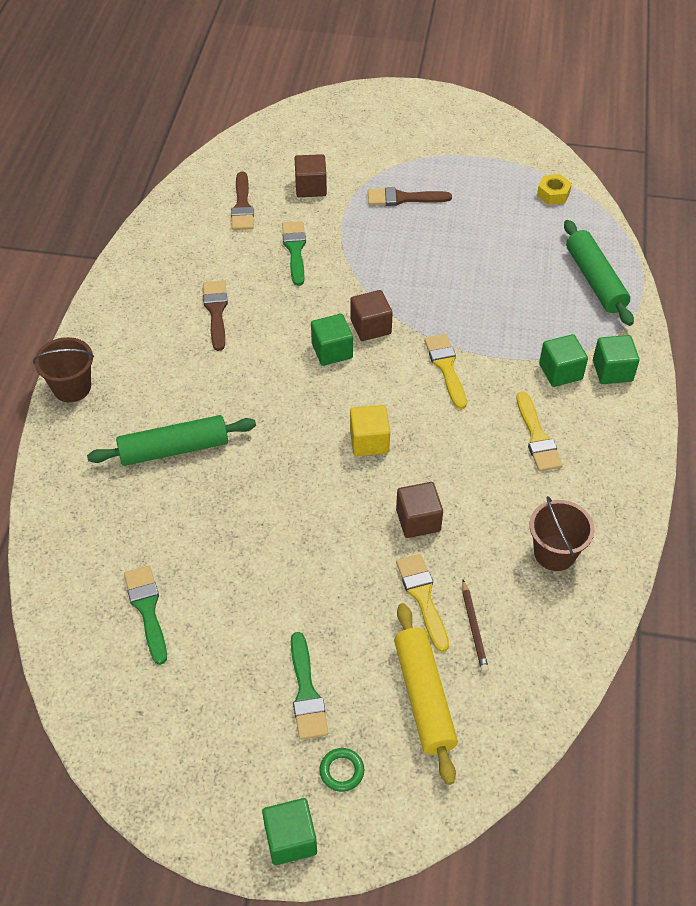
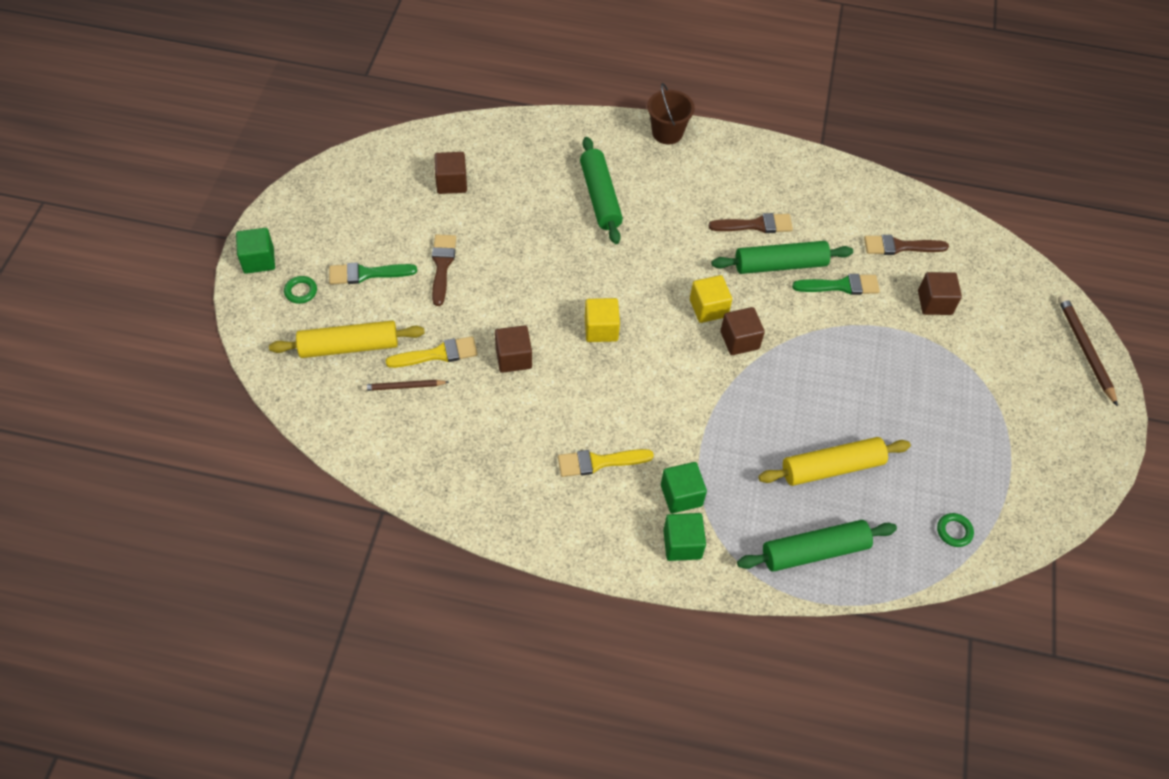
camera: 90 degrees right, 5 degrees up
green brush [124,565,167,665] -> brown cube [434,152,467,194]
green cube [311,314,353,366] -> yellow cube [690,275,732,323]
brown brush [368,187,452,206] -> brown brush moved to [432,234,456,306]
yellow brush [424,334,467,409] -> none
brown bucket [530,496,595,571] -> none
yellow nut [537,174,572,205] -> green ring [937,513,974,547]
none -> green rolling pin [712,241,853,274]
none -> yellow rolling pin [758,437,911,486]
none -> brown pencil [1058,295,1118,407]

